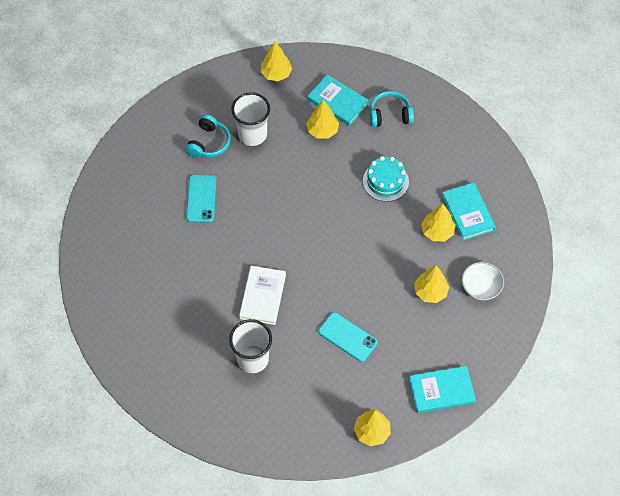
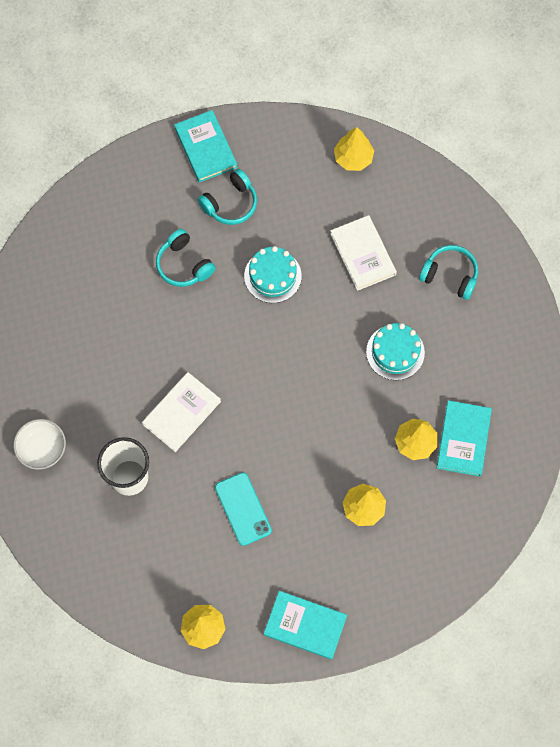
camera: 30 degrees right, 10 degrees up
turquoise phone [186,175,216,223] -> turquoise headphones [156,229,216,287]
white cup [231,92,270,146] -> none
yellow tree [307,100,339,139] -> white book [330,215,397,291]
turquoise book [308,74,369,126] -> turquoise book moved to [174,110,238,183]
white bowl [462,262,504,300] -> white bowl moved to [13,419,66,470]
none -> turquoise cake [244,246,302,303]

